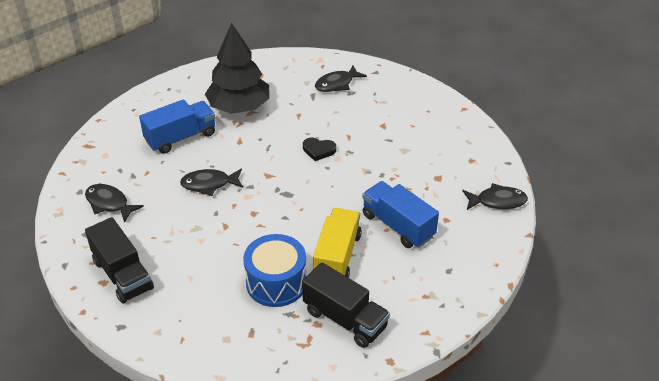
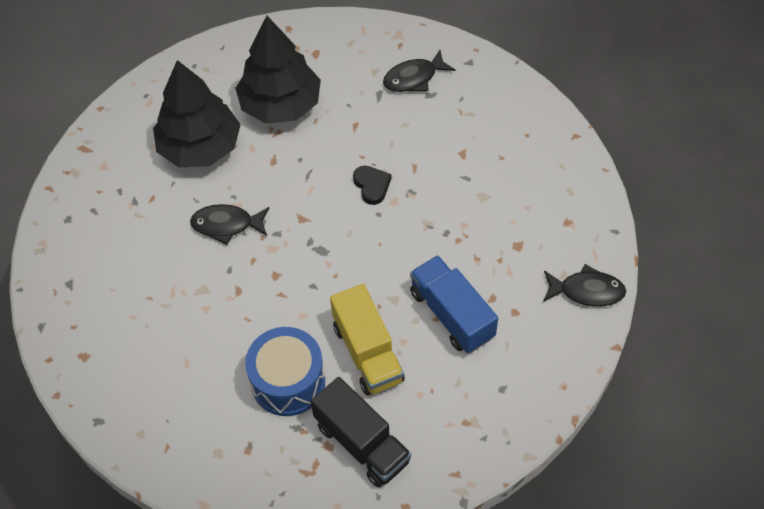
camera: 10 degrees right, 15 degrees up
black fish [85,184,144,223] -> none
black truck [85,217,154,304] -> none
blue truck [139,99,215,154] -> black tree [153,60,241,167]
black heart [303,138,336,161] -> black heart turned 135 degrees counterclockwise [353,166,391,205]
yellow truck [313,208,362,278] -> yellow truck turned 135 degrees clockwise [330,284,405,396]

